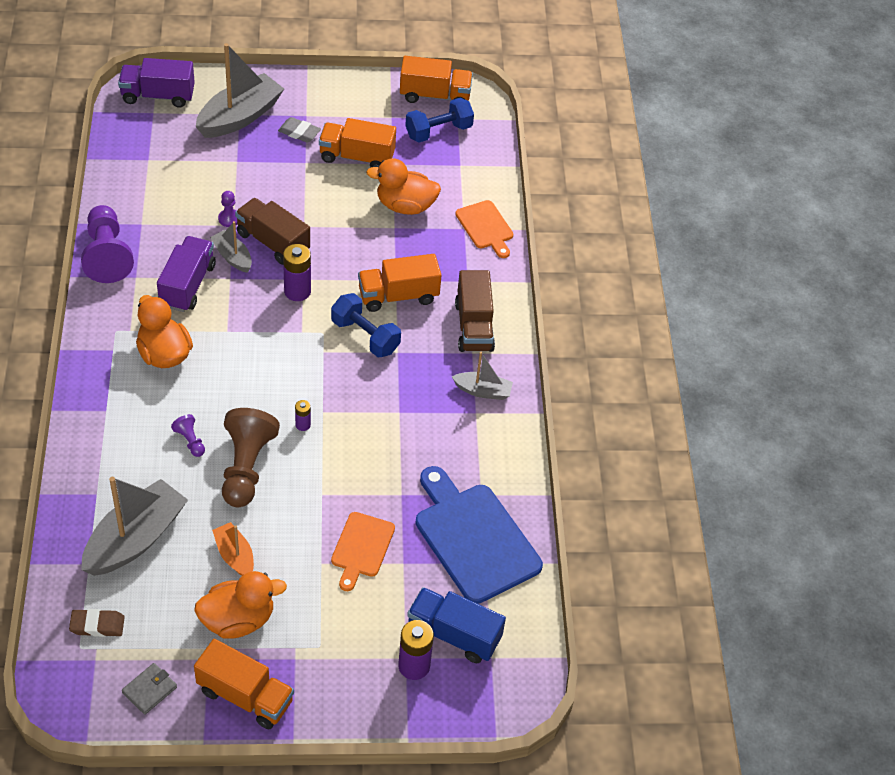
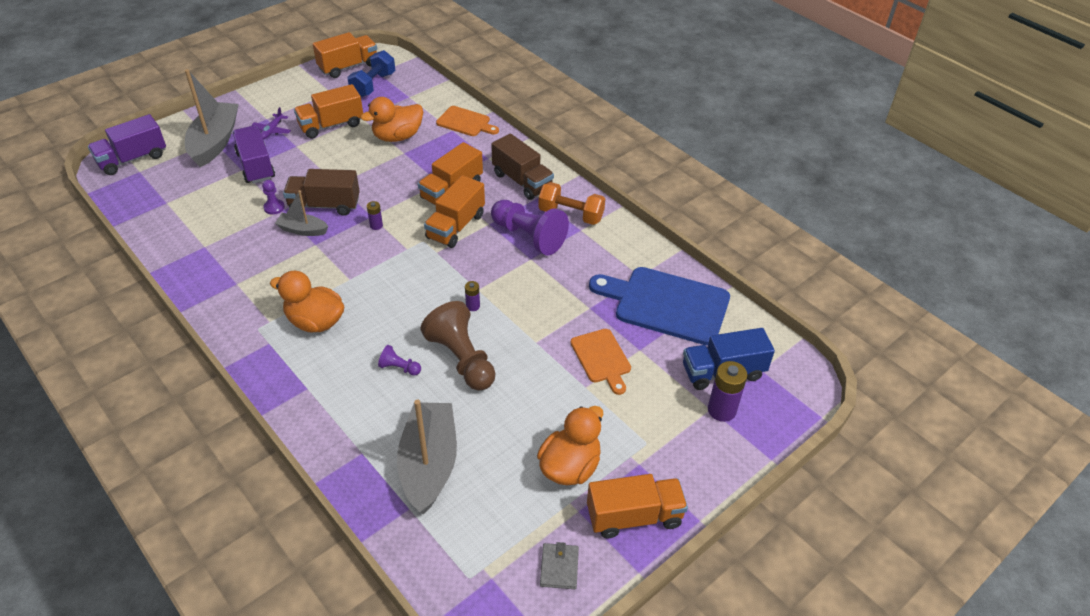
camera: 35 degrees left, 5 degrees down
brown eraser [69,609,125,637] -> none
purple pawn [81,205,134,283] -> purple pawn moved to [491,200,569,256]
purple truck [157,236,216,312] -> purple truck moved to [233,126,275,184]
orange boat [212,522,254,576] -> none
grey eraser [278,117,321,143] -> purple plane [252,107,291,139]
purple battery [283,244,311,301] -> purple battery [367,201,383,230], size x0.53
blue dumbbell [331,293,401,357] -> orange truck [424,175,485,248]
grey boat [452,352,513,400] -> orange dumbbell [538,182,605,225]

